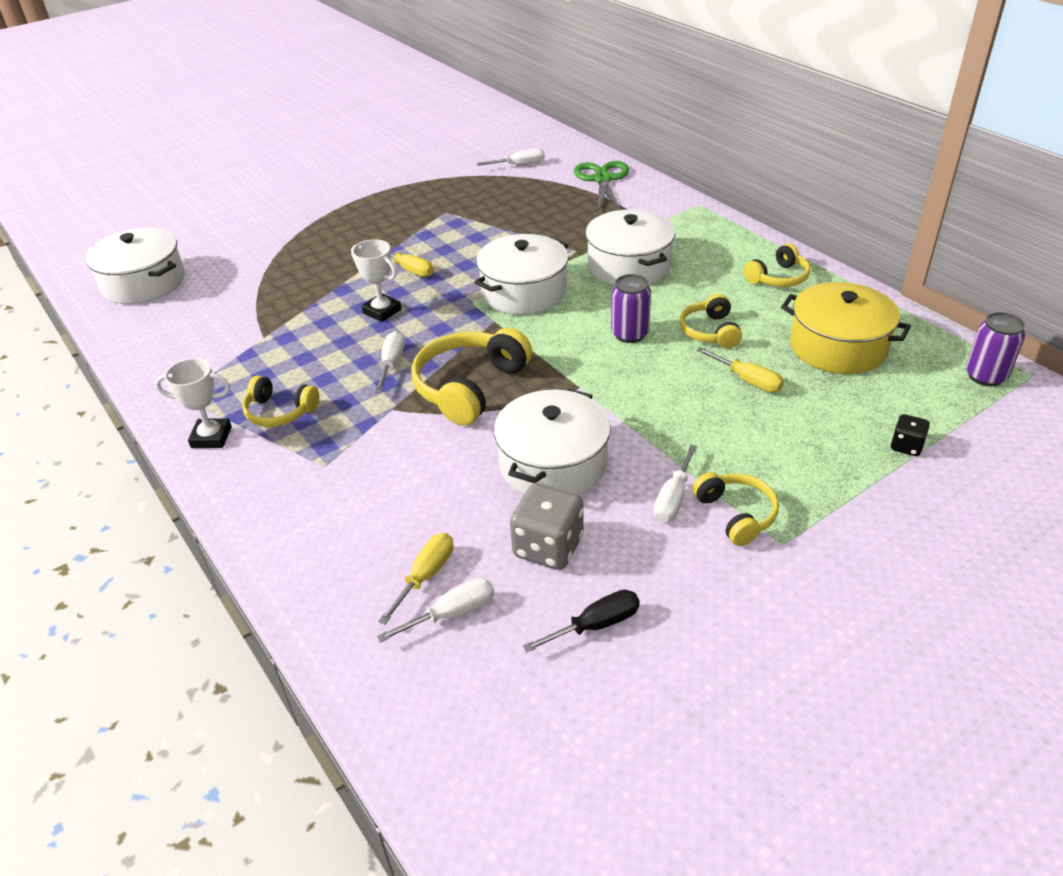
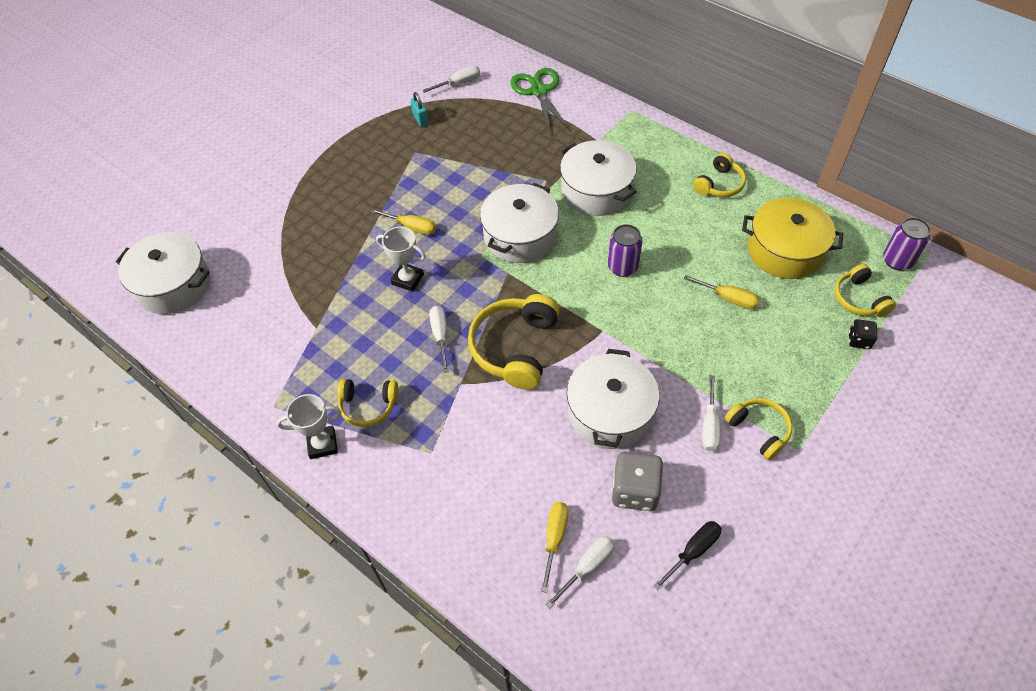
camera: 15 degrees left, 15 degrees up
yellow headphones [679,294,742,349] -> yellow headphones moved to [834,264,896,317]
none -> turquoise padlock [410,92,428,127]

